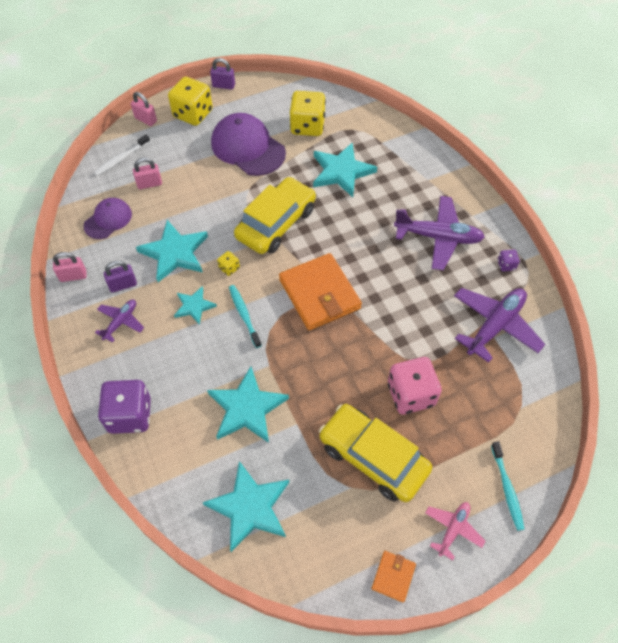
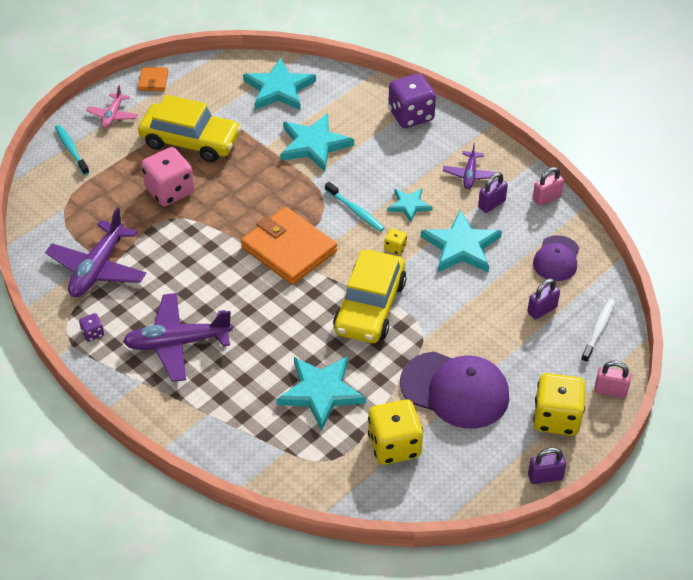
camera: 160 degrees right, 10 degrees down
pink padlock [133,158,162,189] -> purple padlock [527,279,560,320]

